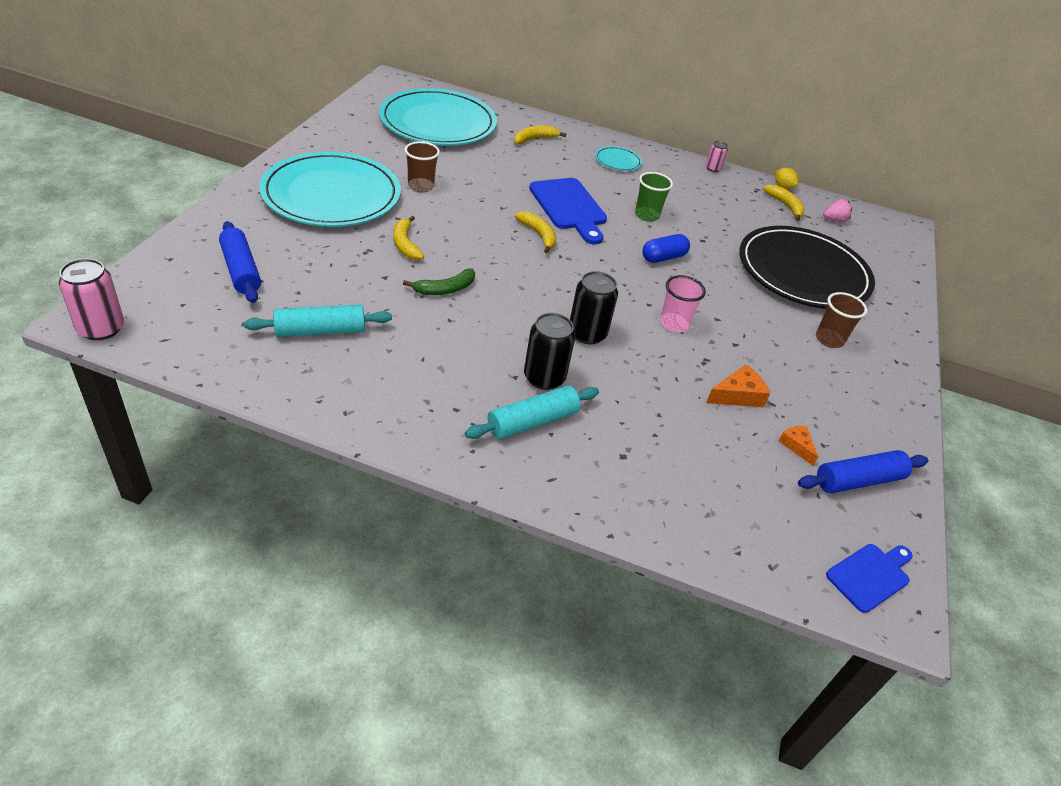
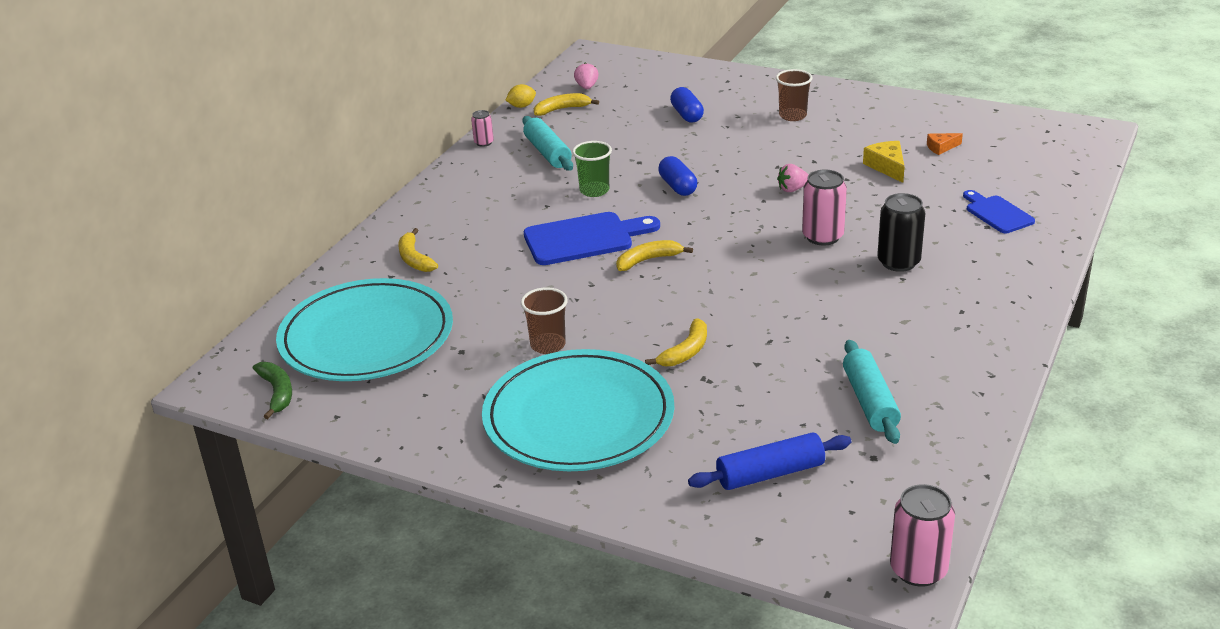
camera: 75 degrees left, 10 degrees down
yellow banana [394,215,424,260] -> yellow banana turned 45 degrees counterclockwise [645,318,707,366]
green banana [403,269,475,295] -> green banana moved to [253,362,292,419]
turquoise rolling pin [465,385,599,439] -> turquoise rolling pin moved to [522,116,573,171]
black can [570,271,618,344] -> pink can [802,170,847,246]
turquoise plate [595,146,642,171] -> none
pink cup [660,275,706,332] -> pink strawberry [777,164,809,192]
orange cheese [706,364,770,407] -> yellow cheese [863,141,905,183]
black plate [739,226,875,309] -> blue capsule [670,87,704,123]
blue rolling pin [798,450,928,493] -> none
blue cutting board [826,544,912,613] -> blue cutting board moved to [963,190,1035,233]

